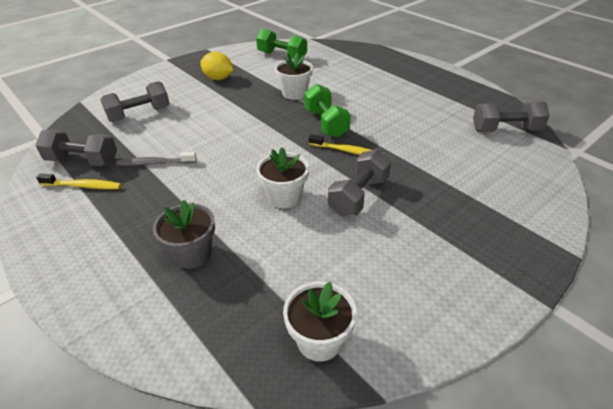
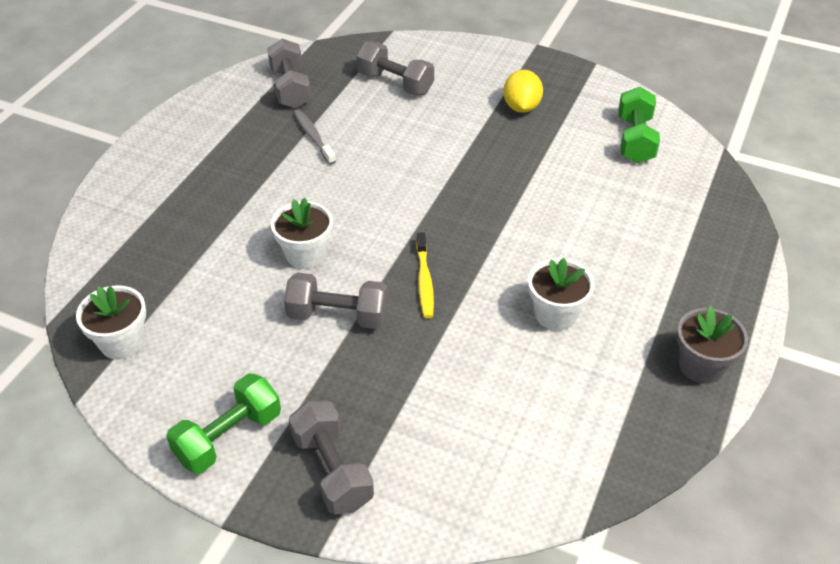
camera: 65 degrees right, 5 degrees up
yellow toothbrush [36,174,121,189] -> none
grey flower pot [153,200,215,269] -> grey flower pot moved to [676,306,748,384]
white flower pot [275,53,313,100] -> white flower pot moved to [528,258,594,331]
green dumbbell [304,84,351,138] -> green dumbbell moved to [166,373,281,474]
grey dumbbell [473,102,549,132] -> grey dumbbell moved to [289,401,374,515]

